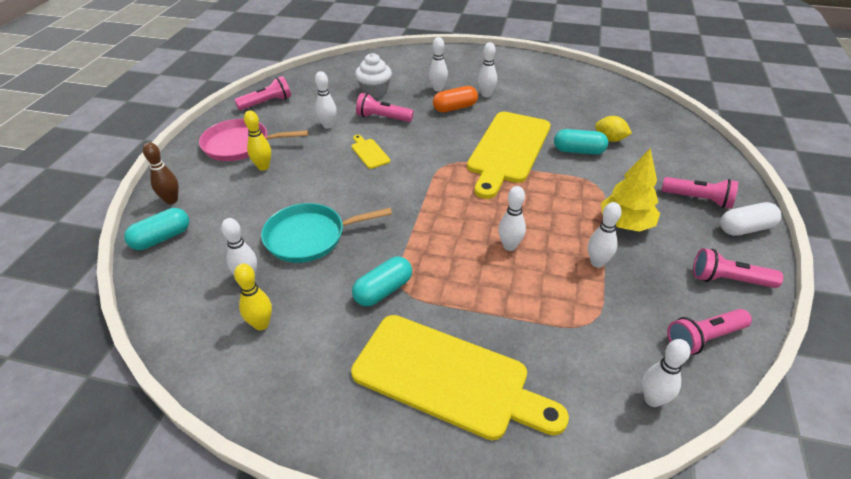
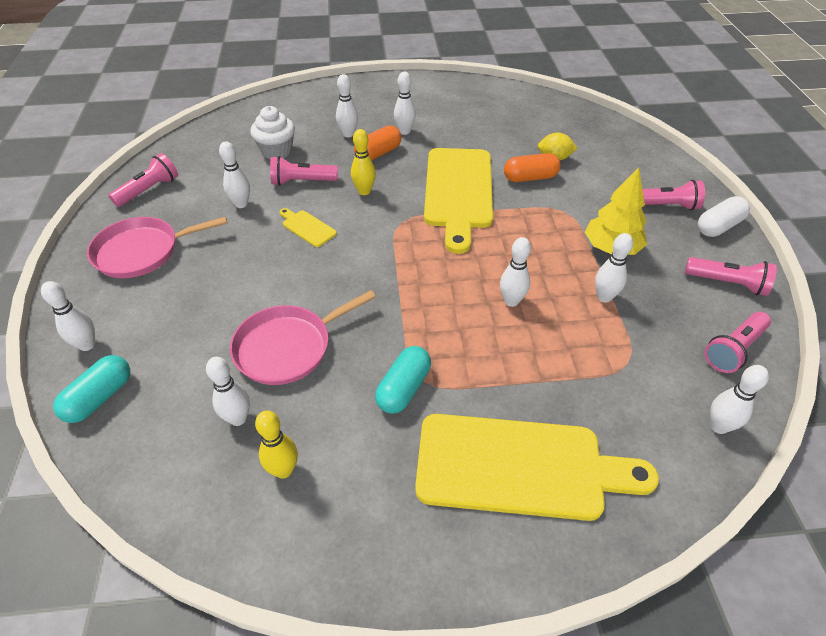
camera: 20 degrees left, 5 degrees up
brown bowling pin [143,142,179,204] -> white bowling pin [41,281,95,351]
yellow bowling pin [244,110,271,171] -> yellow bowling pin moved to [351,129,376,195]
turquoise pan [261,203,392,263] -> pink pan [230,290,376,385]
turquoise capsule [554,129,608,155] -> orange capsule [504,153,561,182]
pink flashlight [693,248,783,288] -> pink flashlight turned 150 degrees counterclockwise [685,257,777,296]

